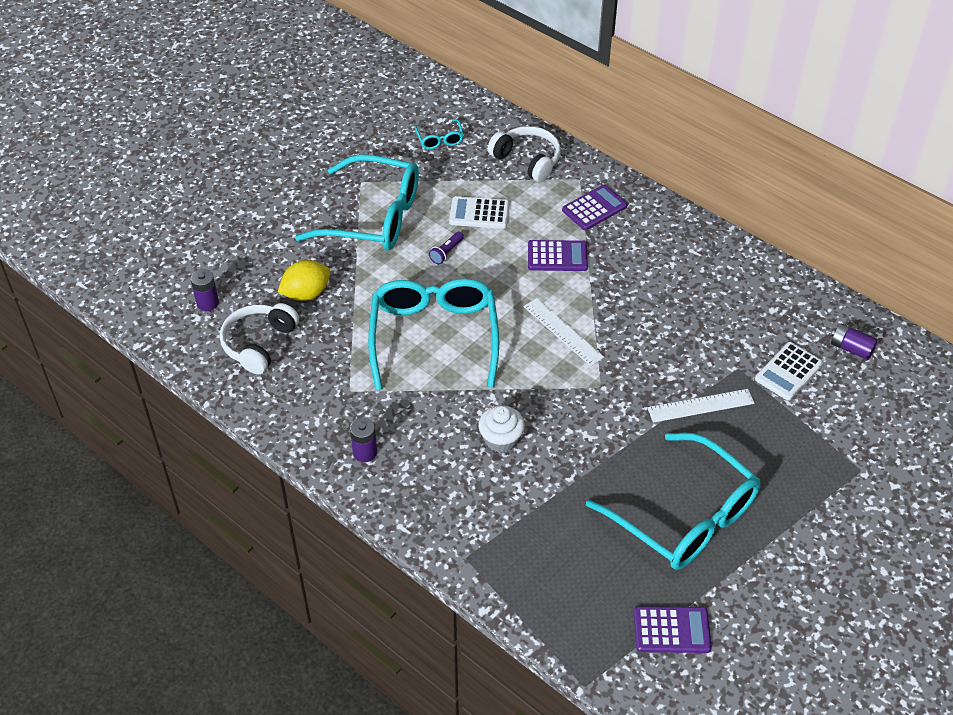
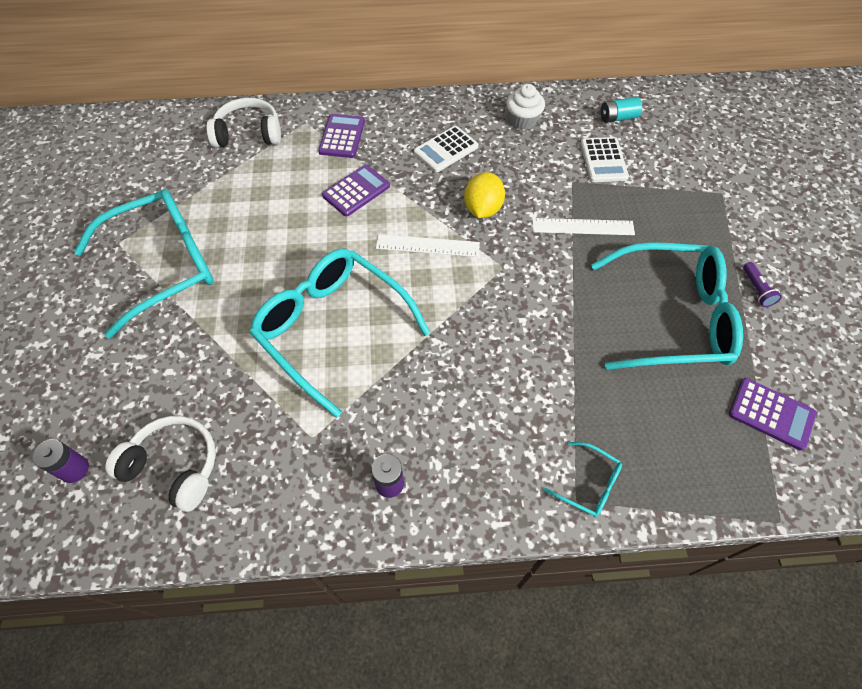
camera: 45 degrees left, 10 degrees up
white headphones [220,303,299,374] -> white headphones turned 135 degrees clockwise [105,416,216,512]
yellow lemon [278,260,330,301] -> yellow lemon moved to [464,172,505,218]
turquoise glasses [414,119,464,149] -> turquoise glasses moved to [544,442,622,517]
purple flashlight [429,232,464,264] -> purple flashlight moved to [743,262,782,307]
white calculator [449,196,509,229] -> white calculator moved to [414,126,479,172]
white cupcake [478,405,525,453] -> white cupcake moved to [506,84,545,130]
purple calculator [634,606,712,653] -> purple calculator turned 75 degrees clockwise [729,378,817,451]
white ruler [647,389,754,423] -> white ruler turned 60 degrees clockwise [532,218,635,235]
purple battery [831,324,878,360] -> turquoise battery [601,97,642,123]

